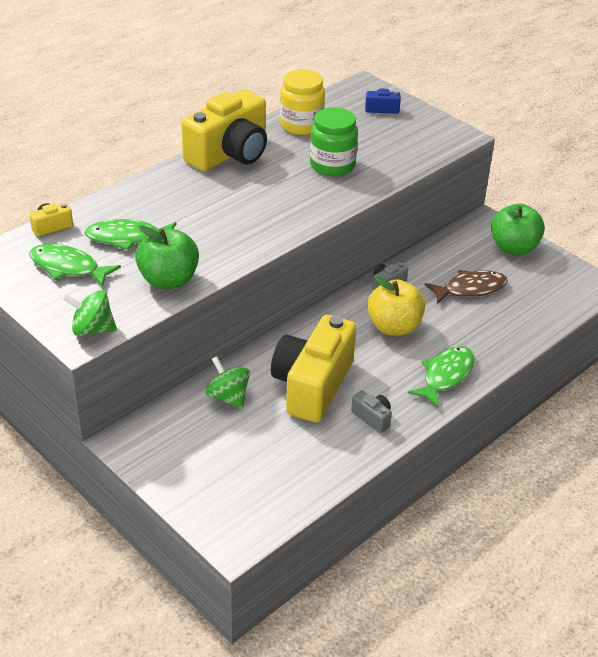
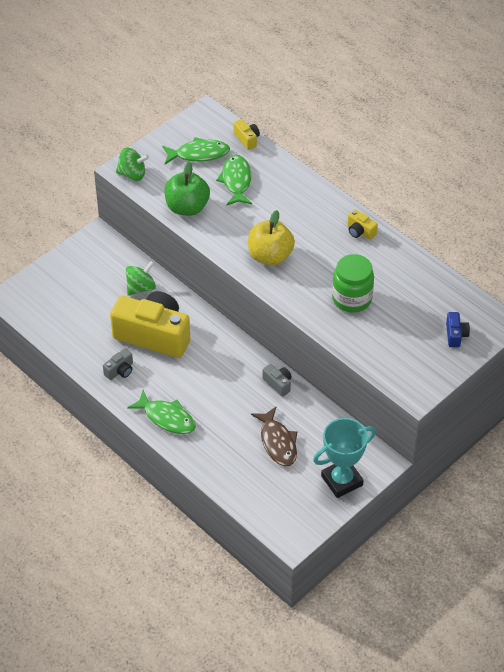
camera: 90 degrees right, 10 degrees up
green fish [29,244,121,287] -> green fish turned 60 degrees clockwise [162,137,230,164]
green spinning top [63,290,117,336] -> green spinning top turned 90 degrees clockwise [116,147,149,181]
yellow camera [181,89,267,171] -> yellow camera [347,209,378,240], size x0.40
yellow jar [280,69,325,135] -> none
yellow apple [367,276,425,336] -> yellow apple moved to [248,210,295,265]
green apple [491,204,545,255] -> turquoise trophy [313,418,376,498]

